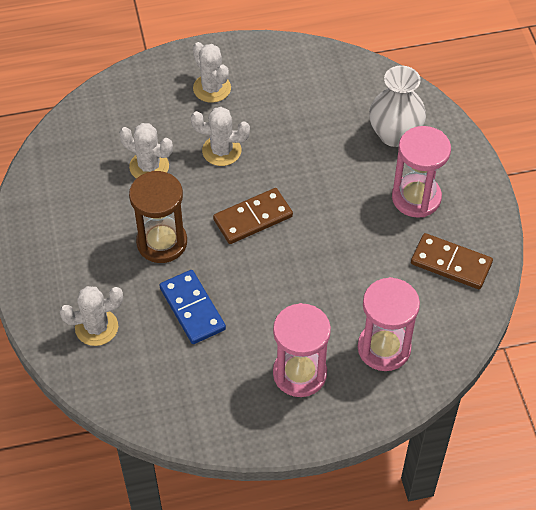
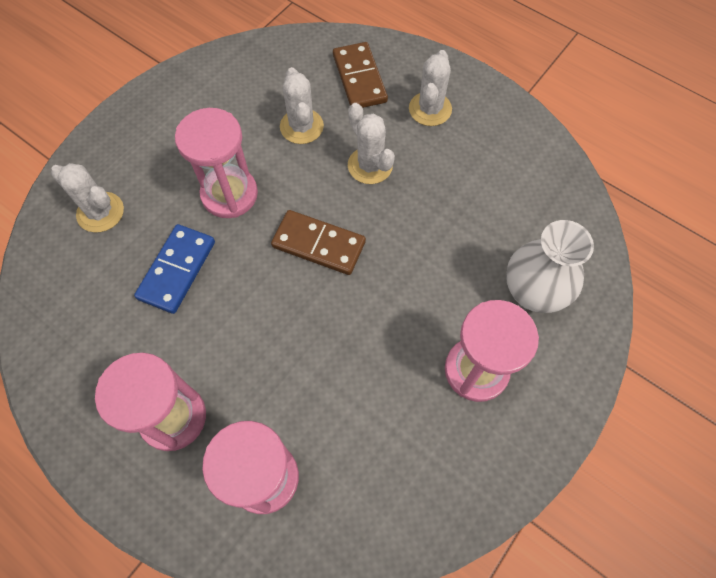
camera: 50 degrees right, 10 degrees up
brown hourglass [129,171,187,263] -> pink hourglass [175,108,258,218]
brown domino [411,233,493,289] -> brown domino moved to [333,42,388,108]

